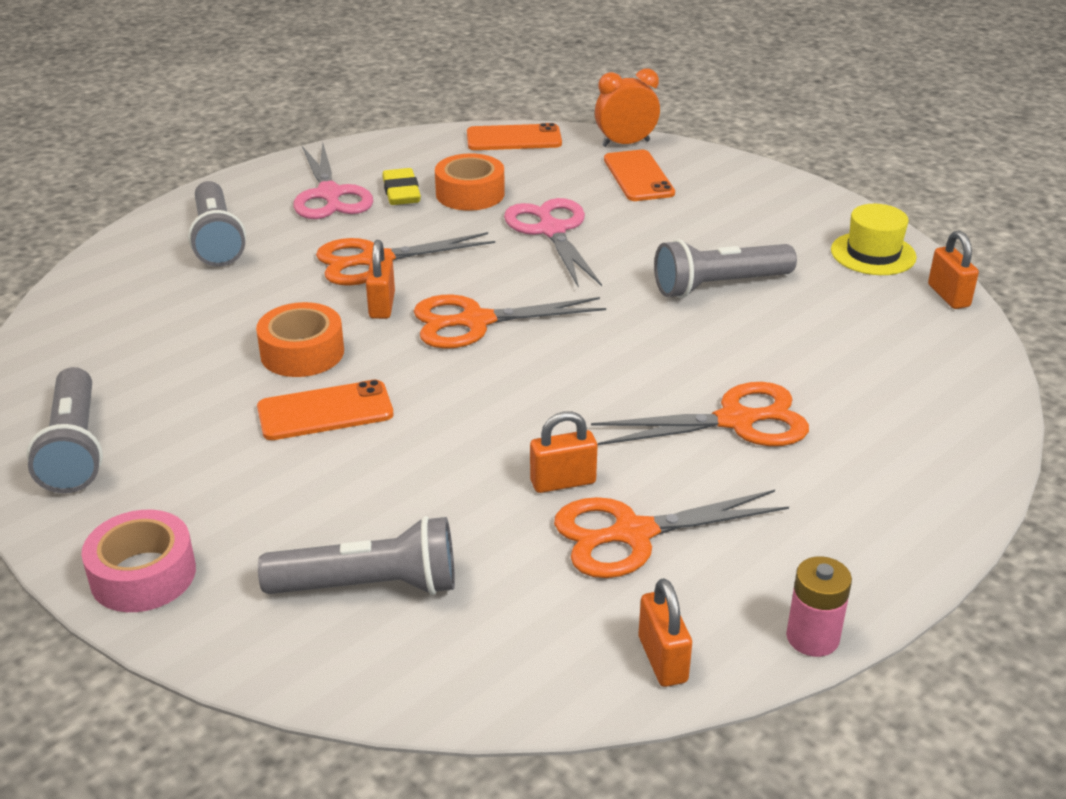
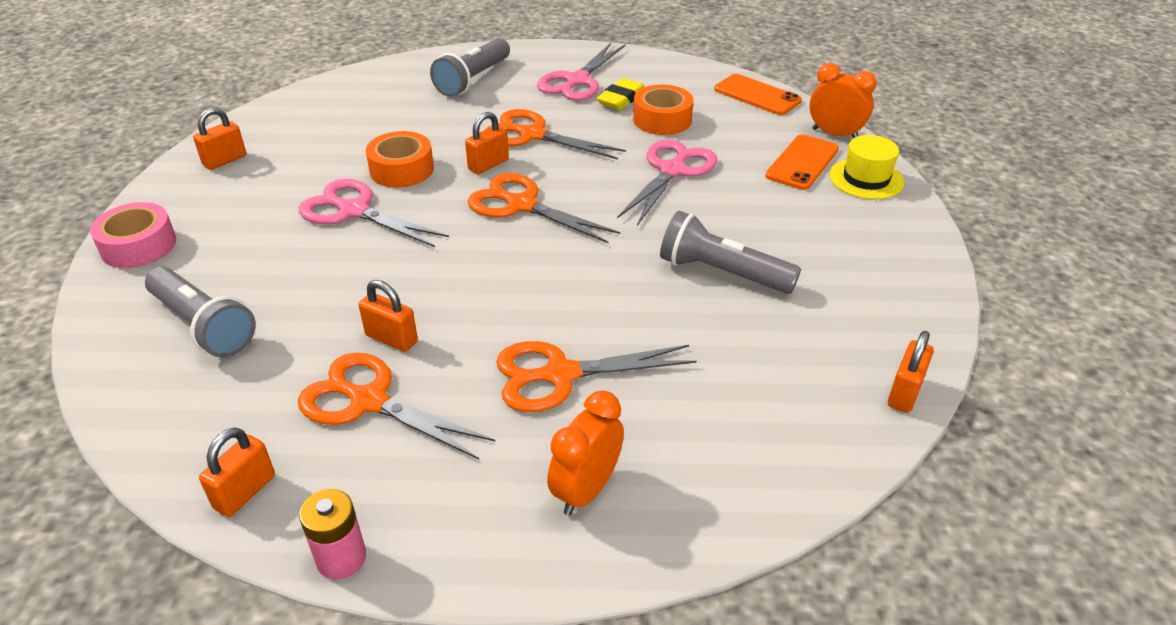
camera: 45 degrees right, 5 degrees up
grey flashlight [26,367,103,493] -> orange padlock [193,108,246,170]
orange phone [257,379,393,440] -> pink scissors [299,179,449,247]
orange scissors [591,382,809,446] -> orange scissors turned 135 degrees clockwise [496,341,697,412]
yellow hat [831,204,917,275] -> yellow hat moved to [829,135,904,199]
none -> orange clock [547,390,624,516]

